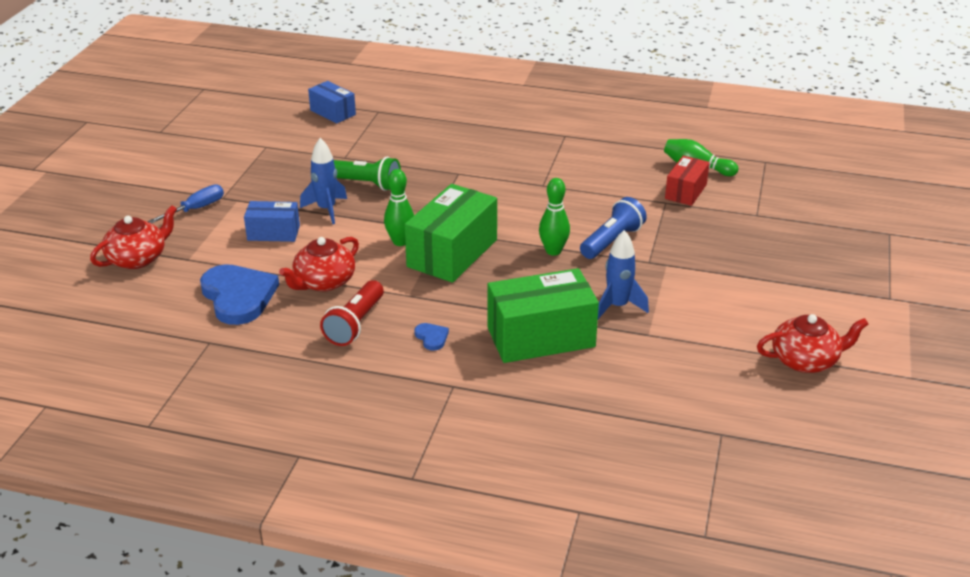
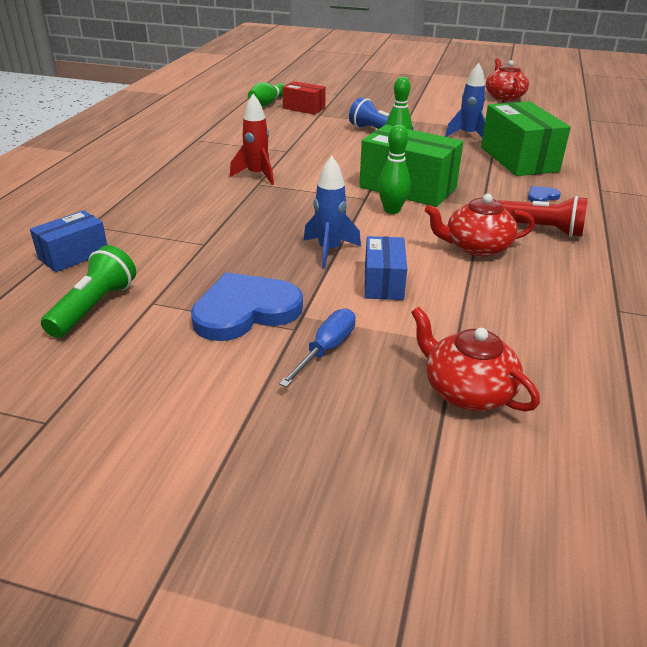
camera: 90 degrees left, 0 degrees up
blue screwdriver [148,184,224,224] -> blue screwdriver turned 75 degrees clockwise [279,308,356,387]
blue heart [200,264,279,325] -> blue heart moved to [191,272,303,341]
red teapot [279,237,359,292] -> red teapot turned 135 degrees clockwise [424,194,535,257]
green flashlight [334,157,401,191] -> green flashlight moved to [41,245,136,338]
none -> red rocket [230,94,274,185]

